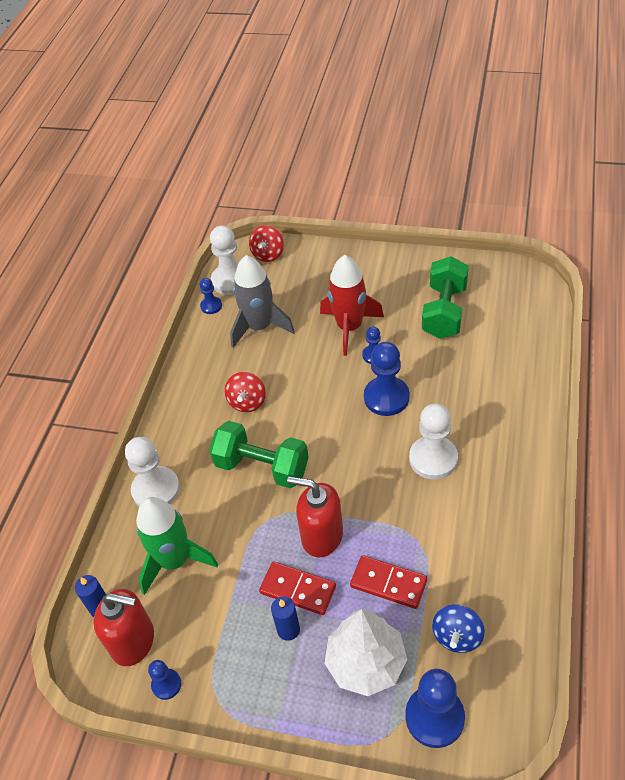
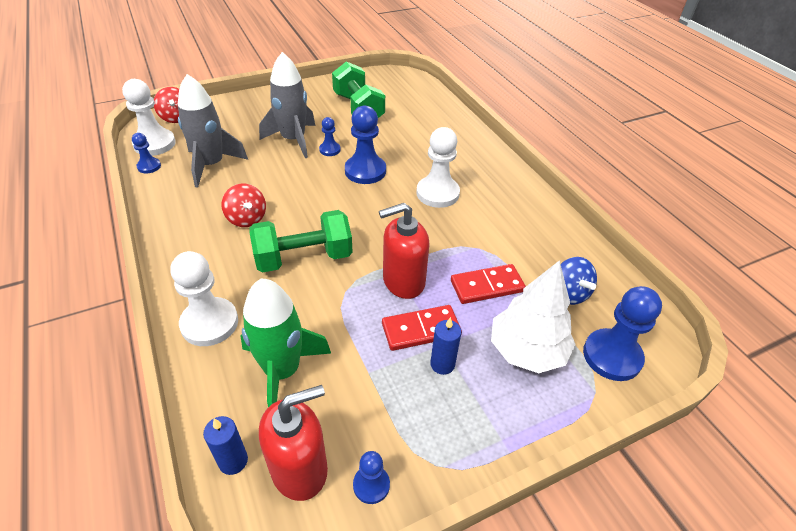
camera: 45 degrees left, 5 degrees down
red rocket [320,255,384,356] -> grey rocket [259,52,315,158]

